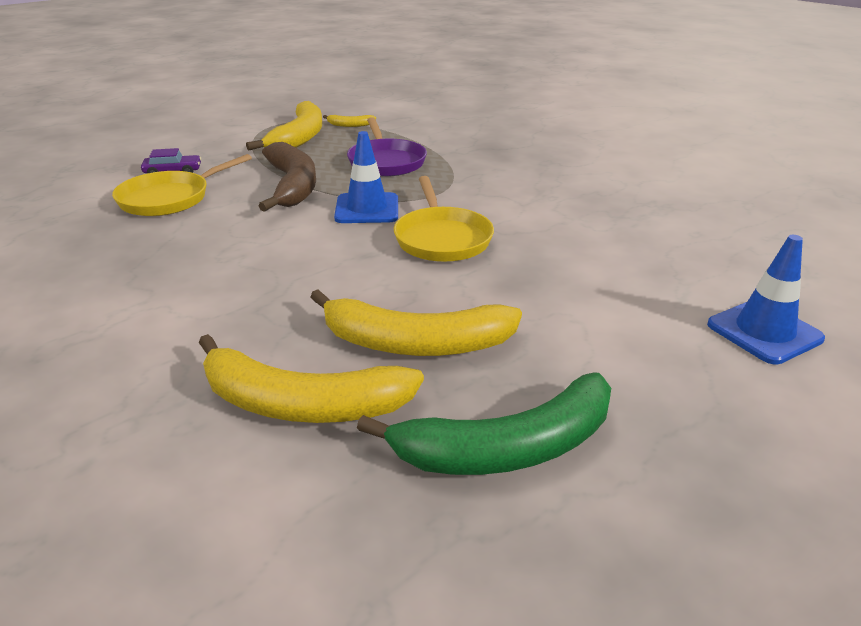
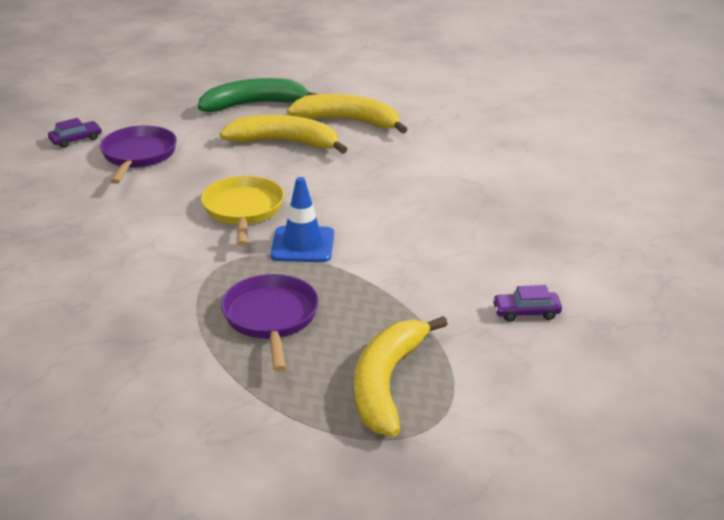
camera: 175 degrees left, 0 degrees up
yellow pan [112,154,252,216] -> none
brown banana [259,142,316,212] -> none
yellow banana [323,115,376,127] -> none
blue traffic cone [707,235,825,365] -> purple car [48,118,102,148]
none -> purple pan [100,125,177,184]

